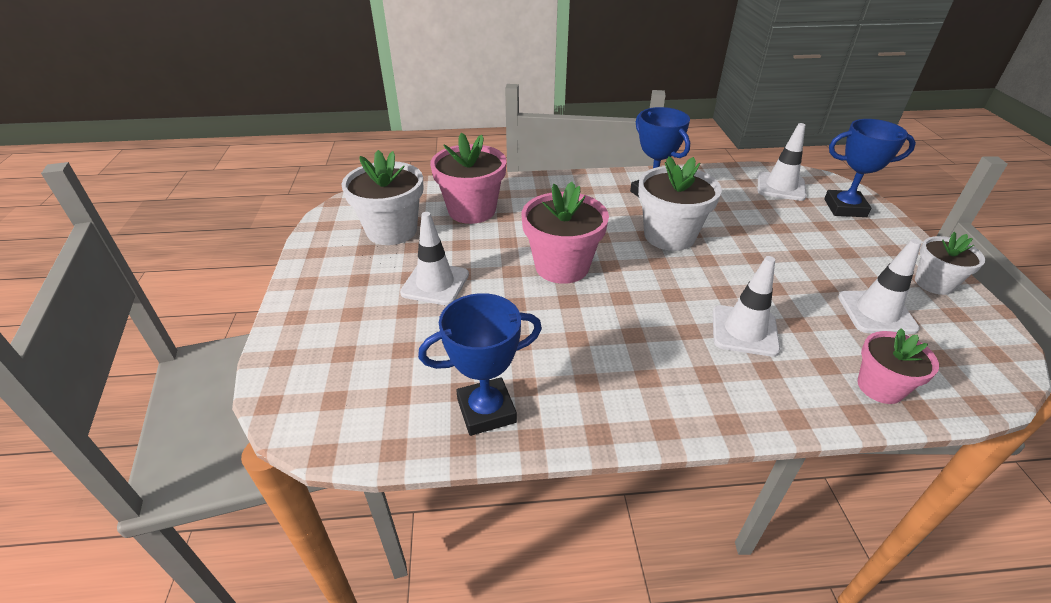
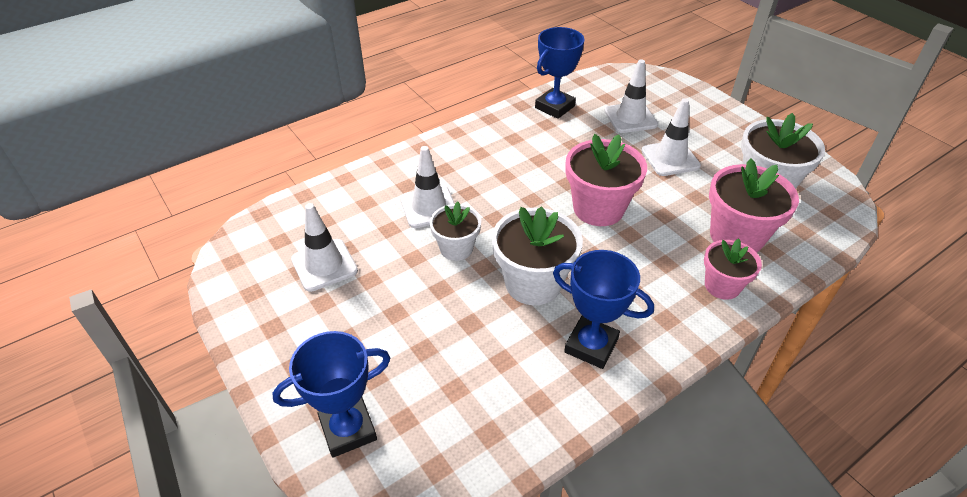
camera: 150 degrees right, 5 degrees up
white traffic cone [758,123,806,201] -> white traffic cone moved to [604,59,658,133]
pink flower pot [857,328,939,404] -> pink flower pot moved to [704,239,762,300]
white flower pot [915,232,985,295] -> white flower pot moved to [429,201,481,261]

